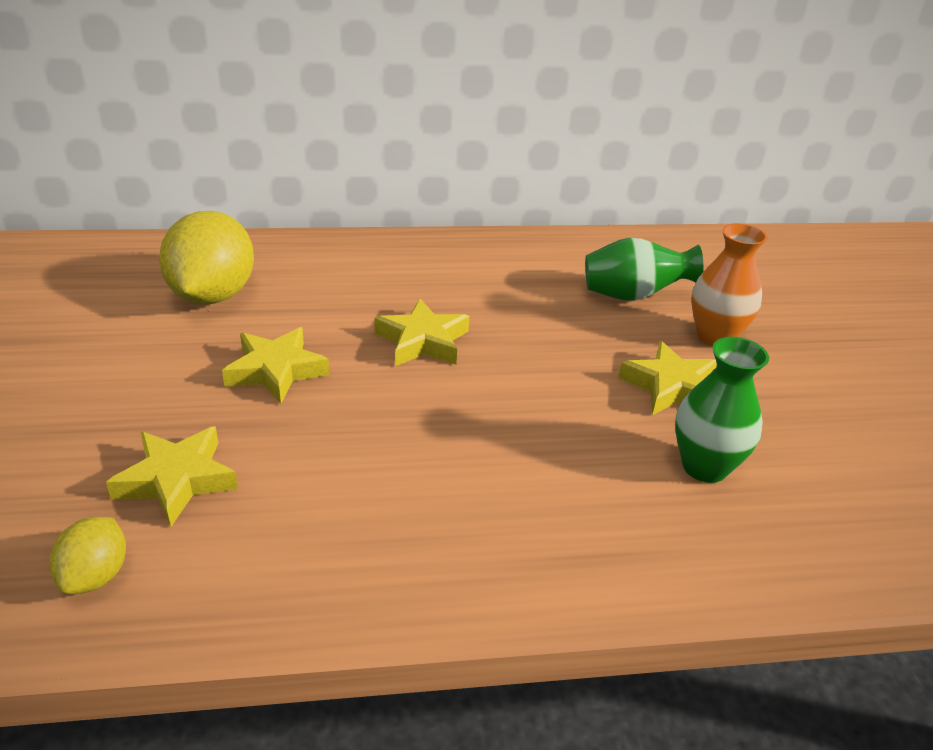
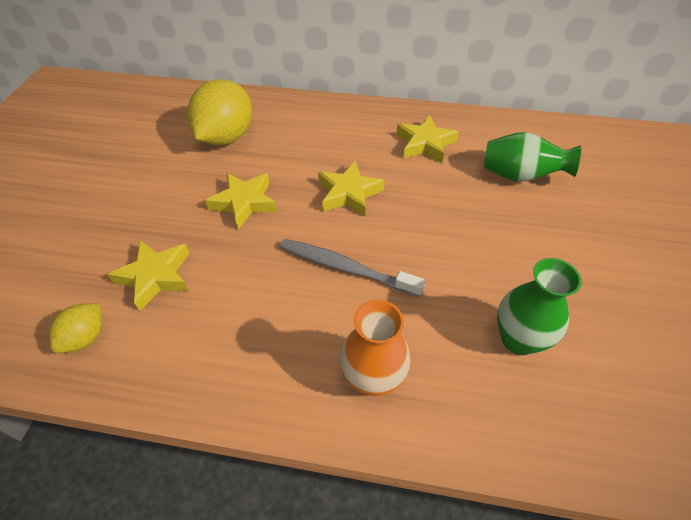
camera: 20 degrees right, 15 degrees up
yellow star [618,341,717,415] -> yellow star moved to [396,115,459,163]
orange vase [691,223,768,346] -> orange vase moved to [340,300,411,396]
none -> grey toothbrush [280,239,425,297]

